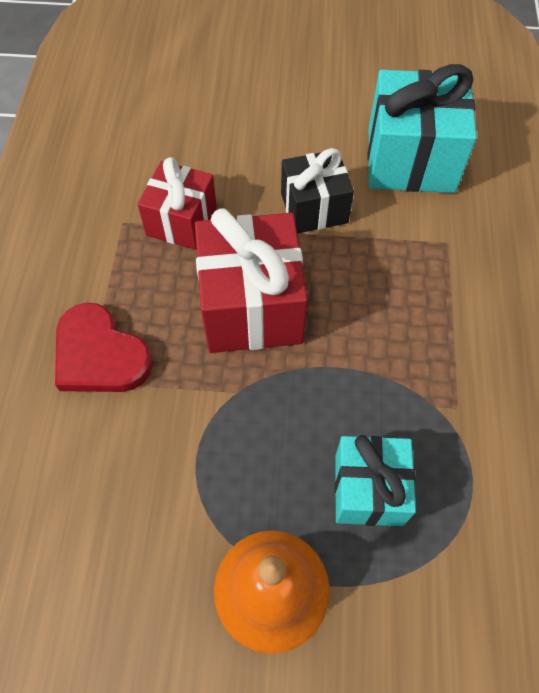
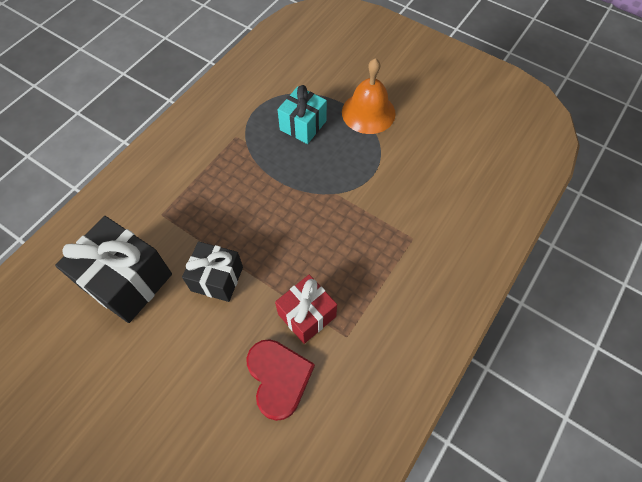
camera: 150 degrees left, 0 degrees up
red heart [55,302,153,392] -> red heart moved to [247,339,315,421]
red gift [195,208,308,353] -> none
turquoise gift [368,64,477,193] -> black gift [55,216,172,323]

